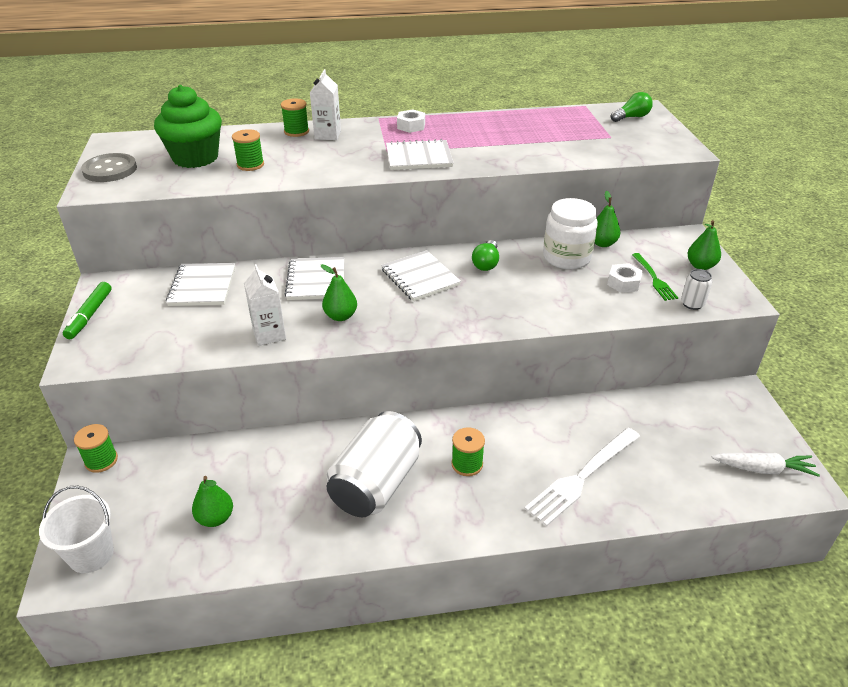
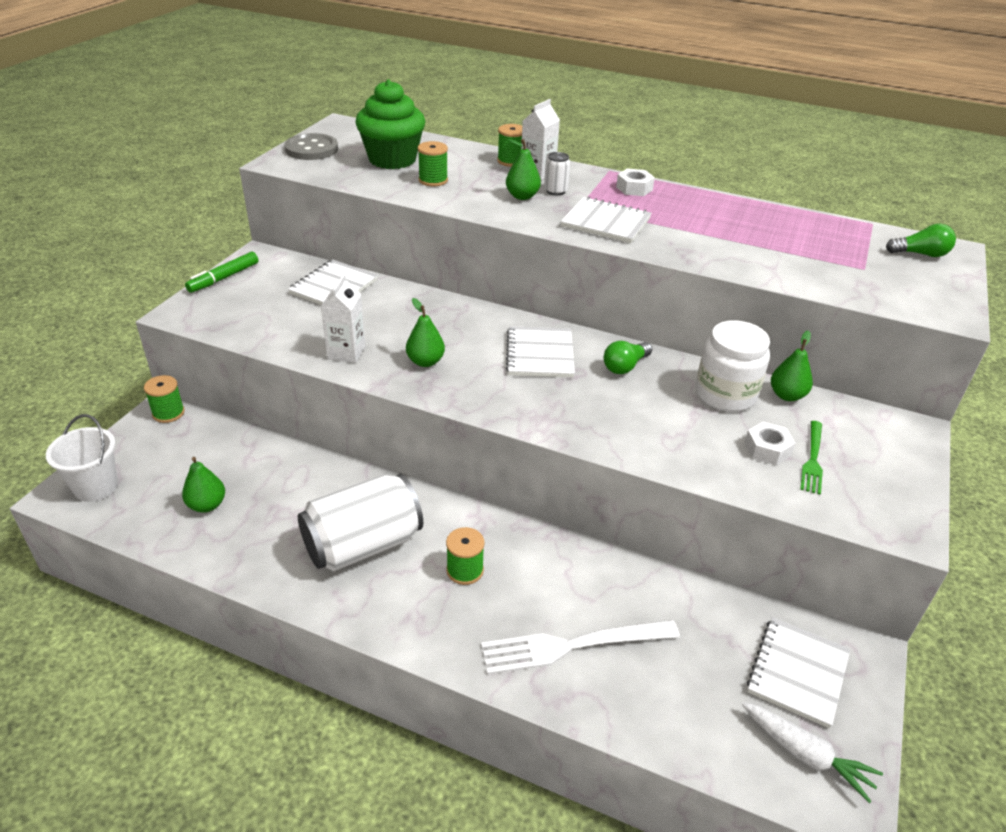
camera: 30 degrees right, 0 degrees up
white notebook [284,257,344,300] -> white notebook moved to [747,617,850,728]
white can [681,269,712,310] -> white can moved to [544,152,571,195]
green pear [687,220,721,270] -> green pear moved to [506,139,541,200]

